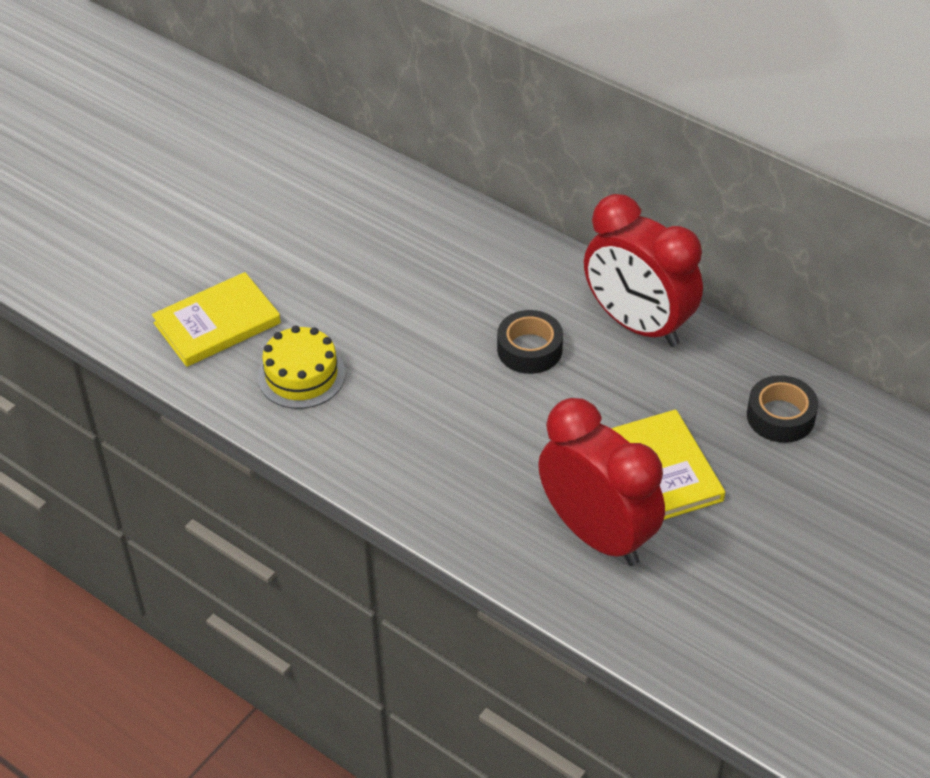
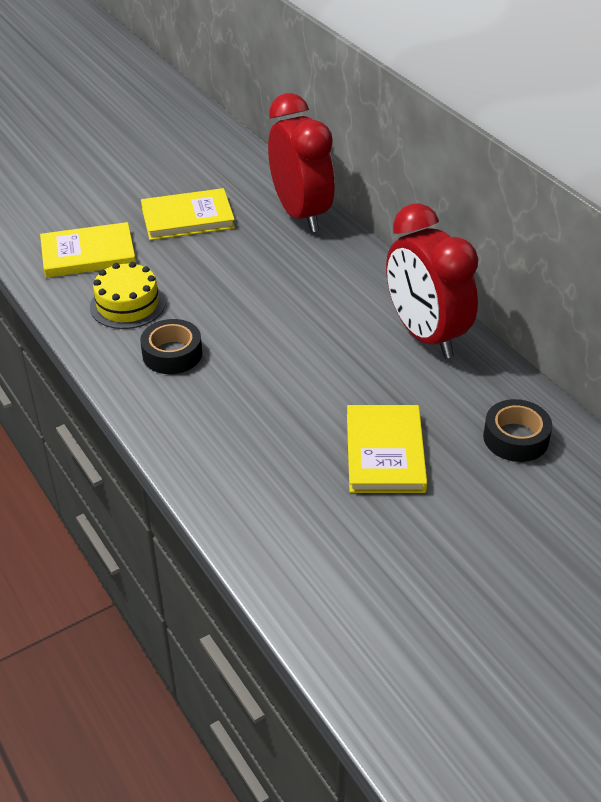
camera: 20 degrees right, 5 degrees down
black tape [497,310,563,374] -> black tape moved to [140,319,202,374]
red clock [538,398,665,566] -> red clock moved to [268,93,335,232]
none -> yellow book [141,188,235,240]

